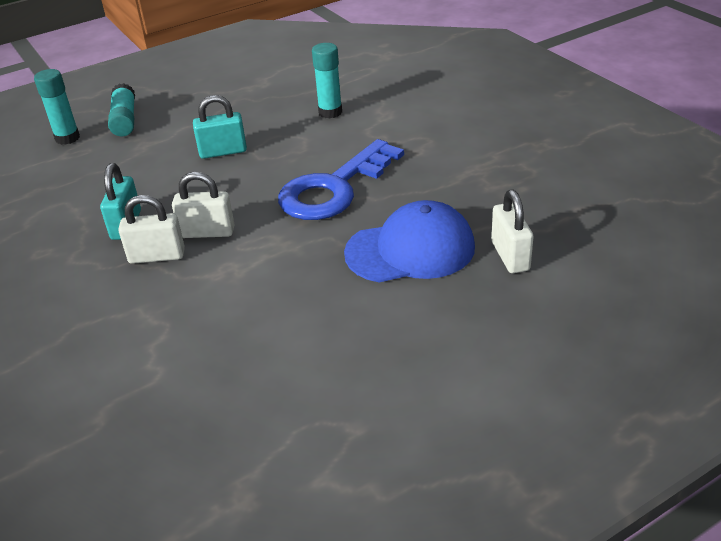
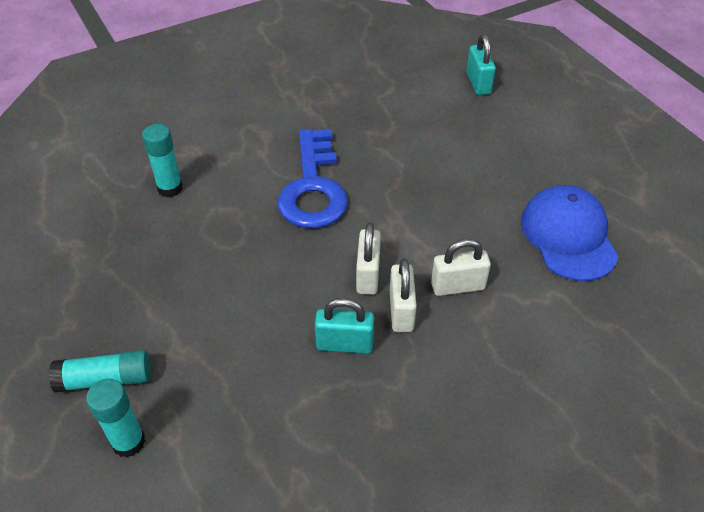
camera: 90 degrees left, 10 degrees up
turquoise padlock [193,95,247,159] -> turquoise padlock moved to [466,34,496,95]
blue key [278,139,404,220] -> blue key turned 45 degrees clockwise [278,129,348,229]
blue cap [344,200,475,283] -> blue cap moved to [521,185,619,281]
white padlock [491,190,534,273] -> white padlock moved to [431,239,491,296]

